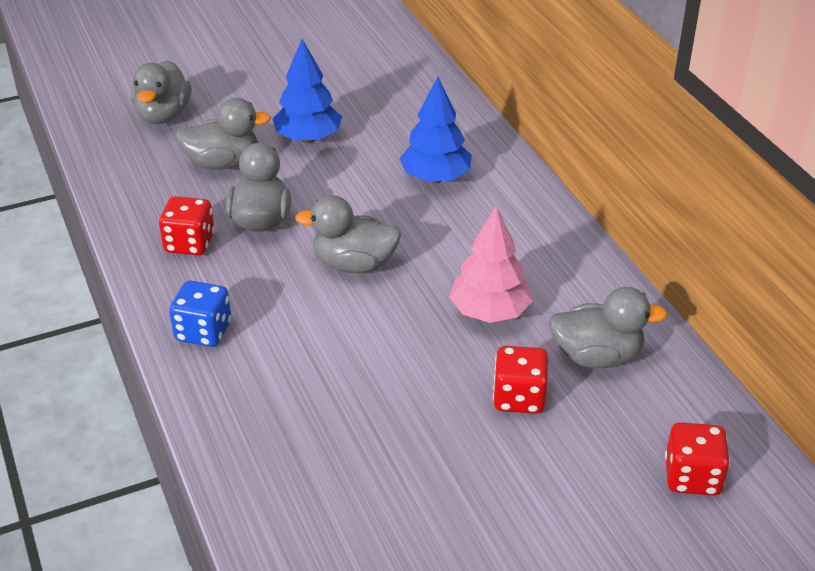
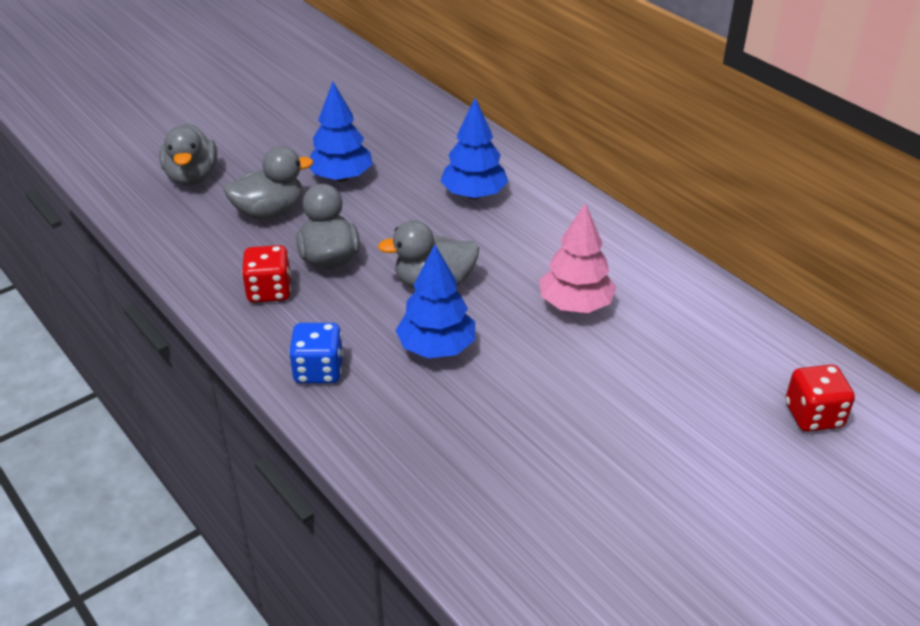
camera: 15 degrees left, 0 degrees up
red dice [493,346,548,414] -> none
grey duck [549,287,667,369] -> none
none -> blue tree [395,245,475,358]

